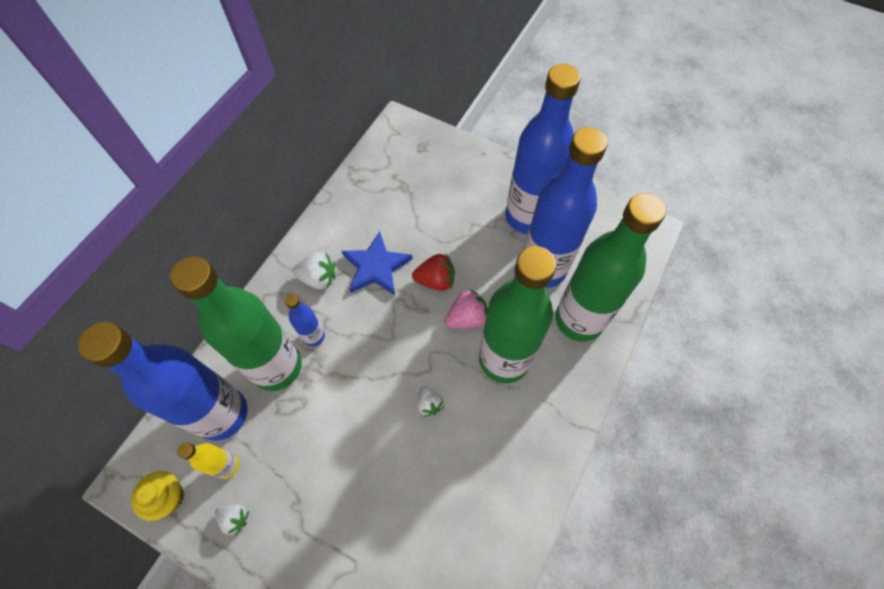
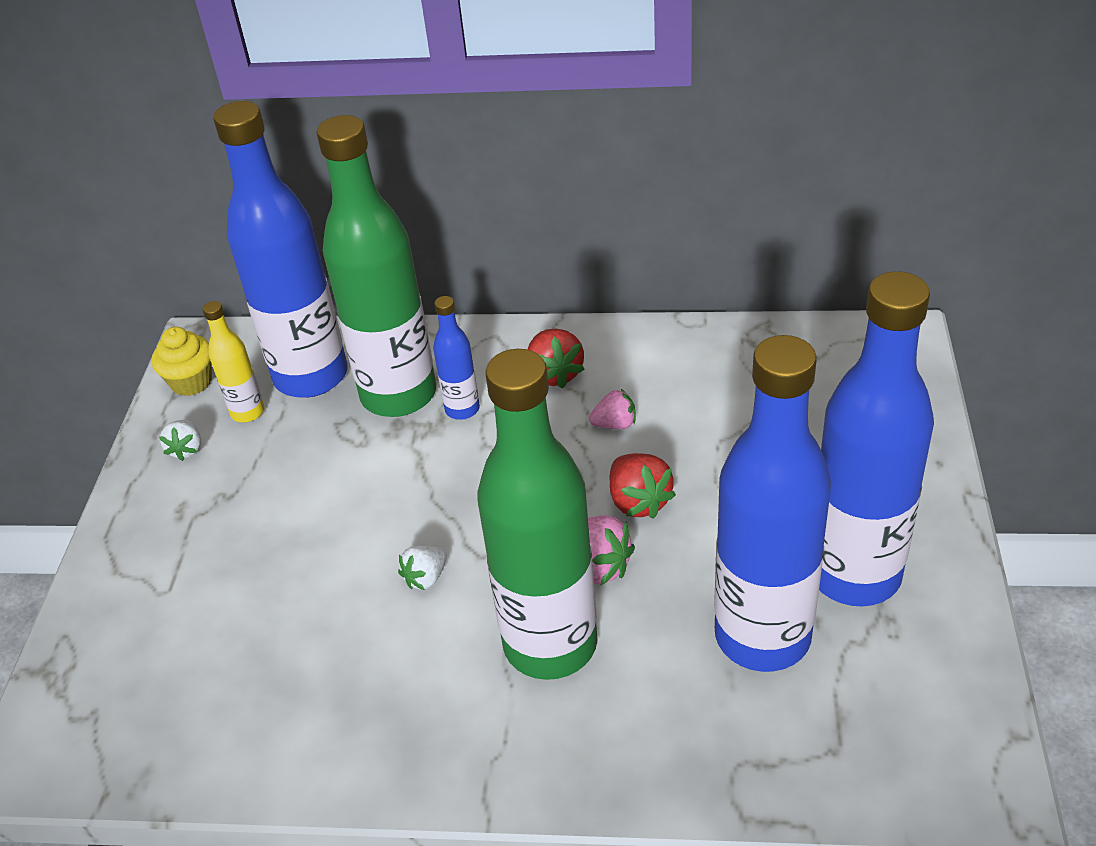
camera: 70 degrees right, 20 degrees down
white strawberry [292,252,335,289] -> red strawberry [527,329,585,389]
blue star [342,231,413,295] -> pink strawberry [589,389,636,429]
green bottle [555,193,666,342] -> none

